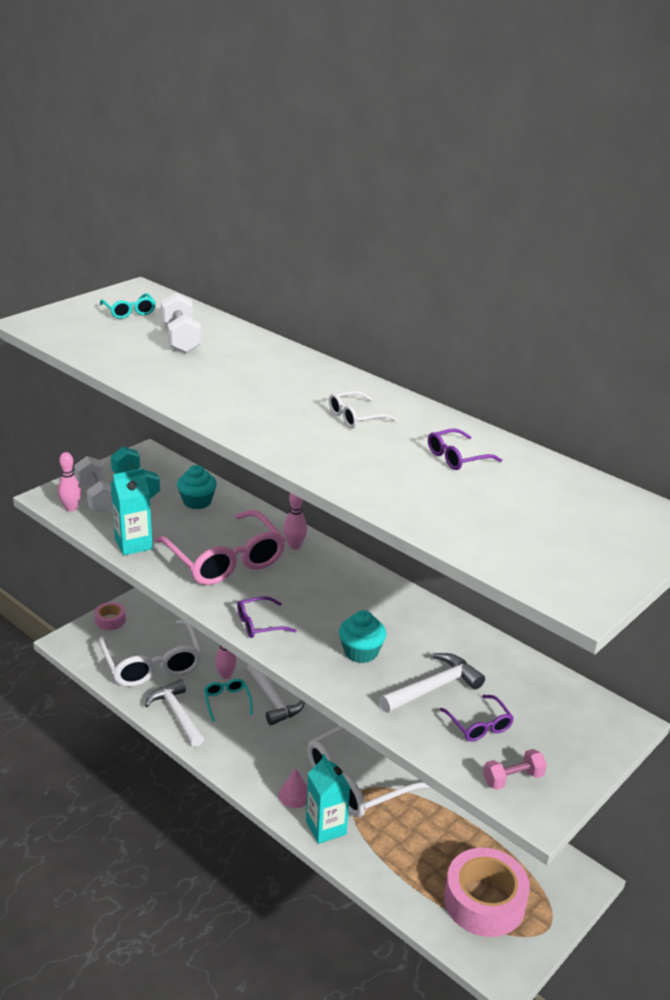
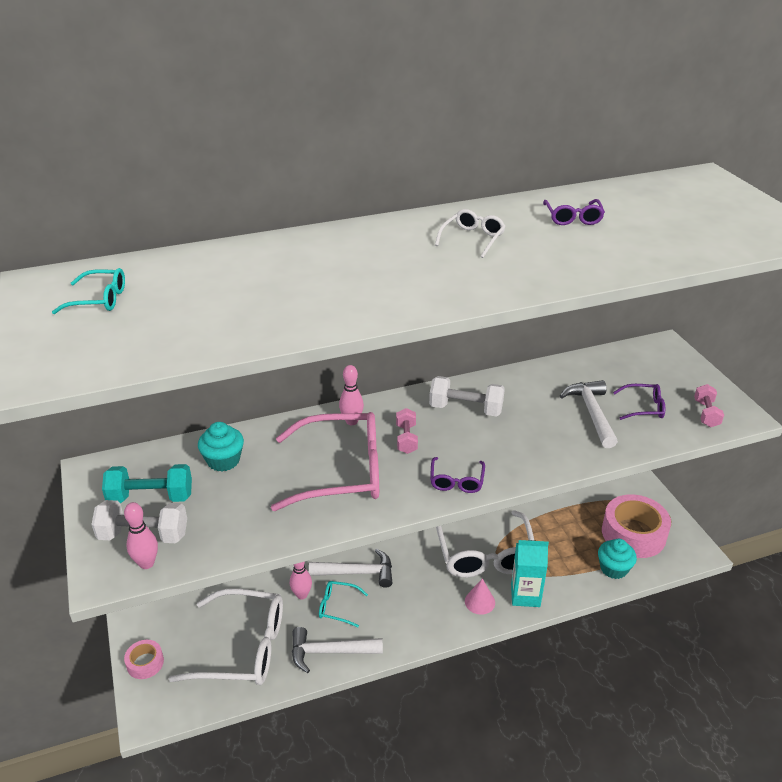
camera: 60 degrees left, 5 degrees up
turquoise carton [111,468,153,555] -> none
white dumbbell [161,293,202,353] -> white dumbbell moved to [429,376,505,417]
white glasses [329,391,398,428] -> white glasses turned 150 degrees counterclockwise [435,209,506,258]
turquoise cupcake [339,610,386,663] -> turquoise cupcake moved to [598,539,637,579]
none -> pink dumbbell [396,408,418,454]

